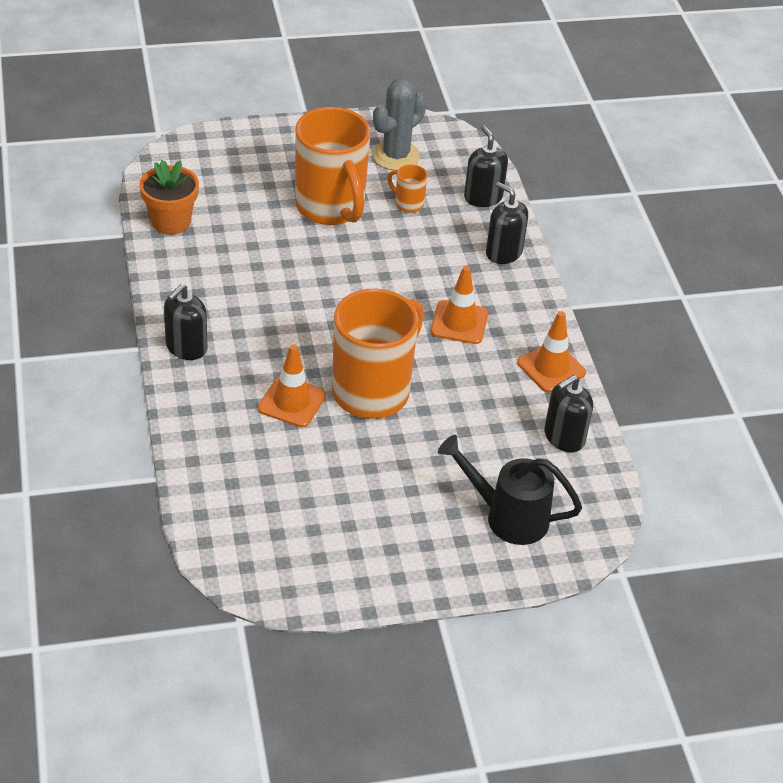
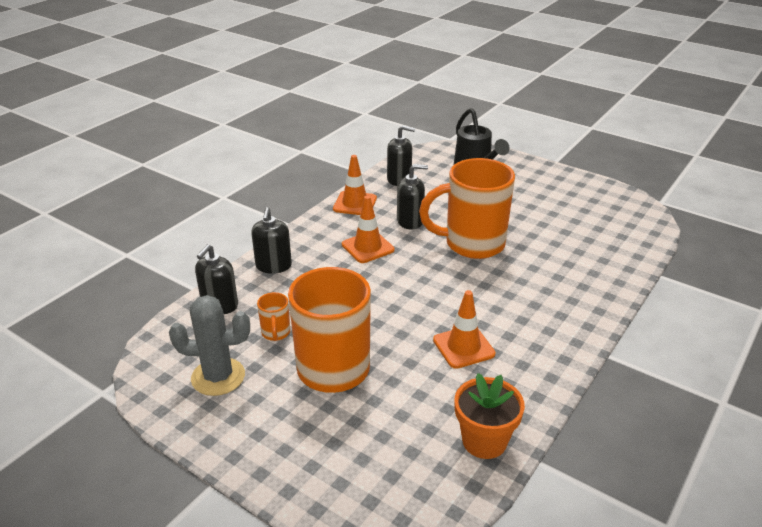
camera: 130 degrees left, 10 degrees down
black soap dispenser [164,284,207,360] -> black soap dispenser moved to [397,164,428,230]
orange traffic cone [258,344,326,427] -> orange traffic cone moved to [433,290,496,369]

